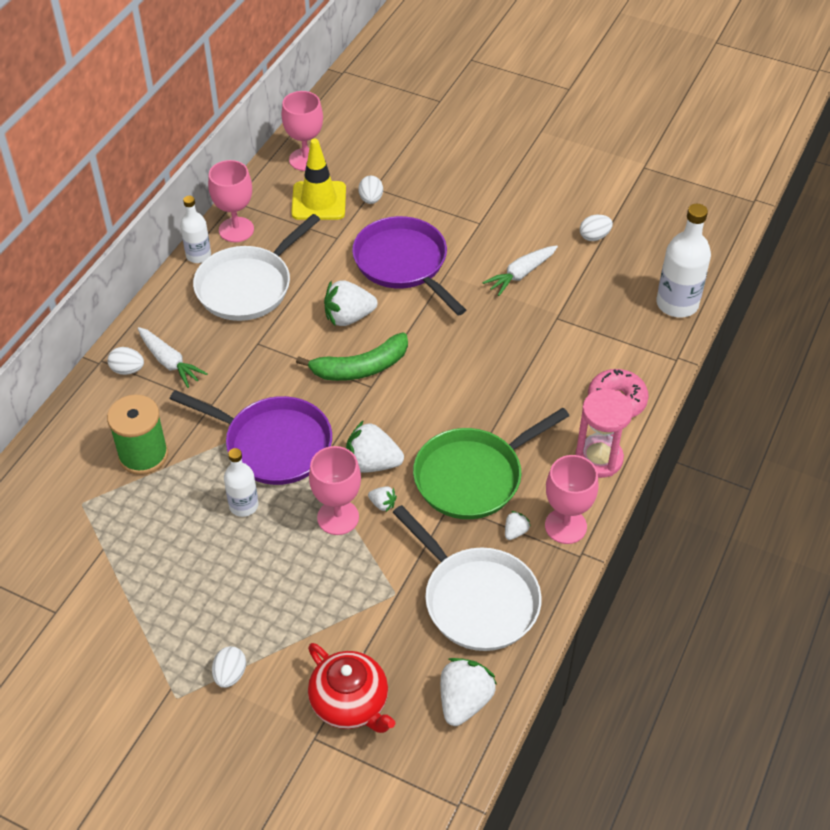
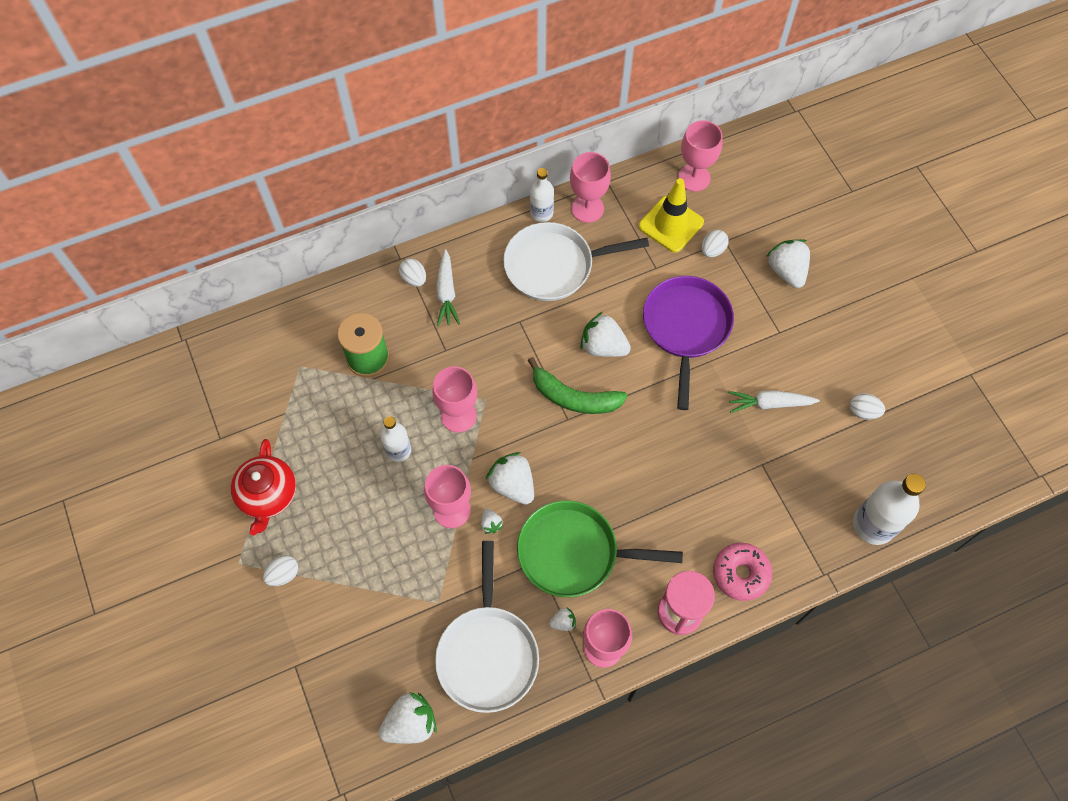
camera: 40 degrees right, 15 degrees up
purple pan [170,390,332,485] -> pink goblet [432,366,477,433]
red teapot [308,643,395,733] -> red teapot moved to [231,439,296,535]
none -> white strawberry [766,239,810,288]

